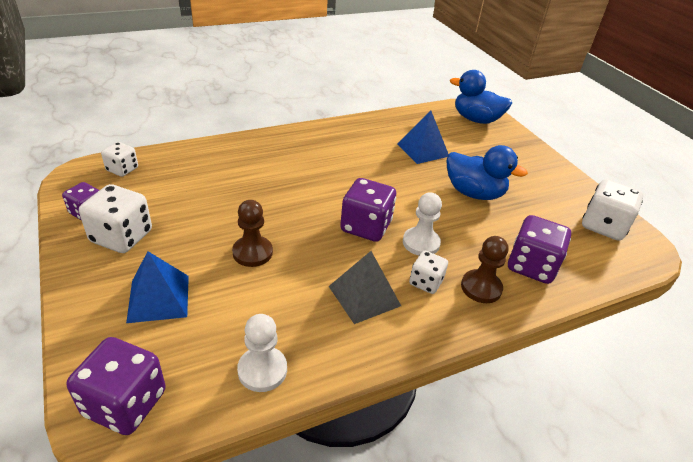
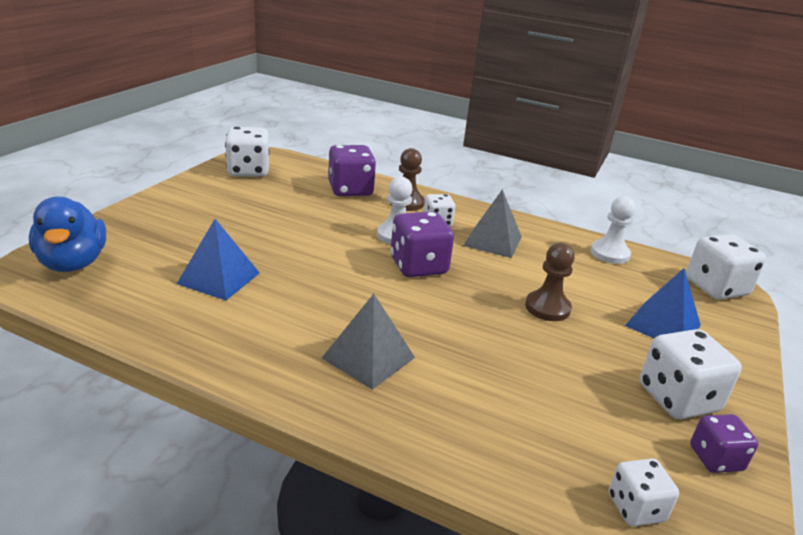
camera: 130 degrees left, 10 degrees down
purple dice [67,337,166,435] -> white dice [686,234,766,299]
blue duck [447,145,528,200] -> none
none -> grey pyramid [322,294,415,390]

